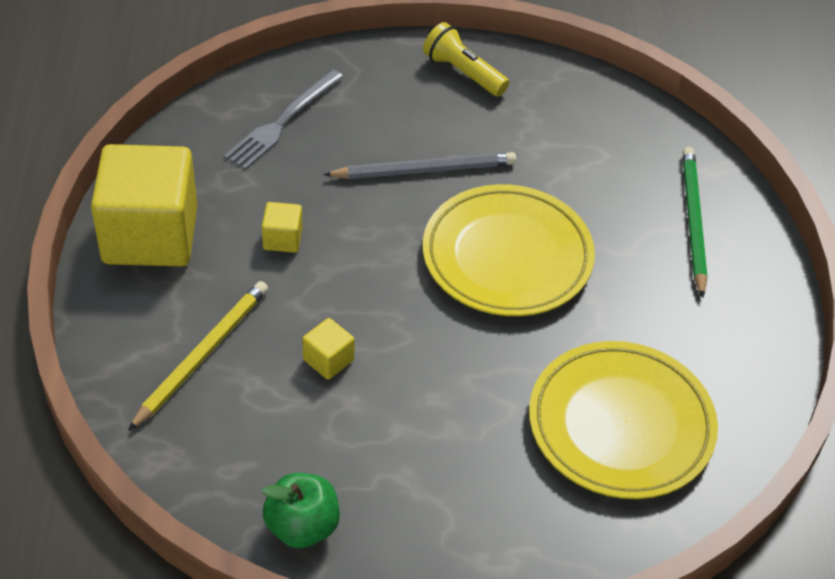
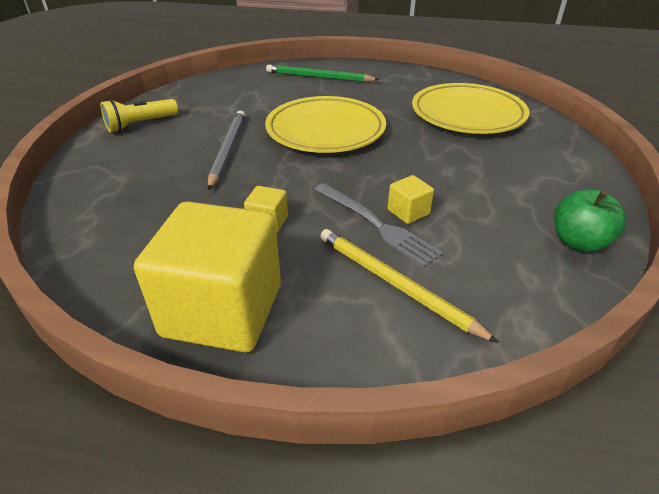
camera: 75 degrees left, 10 degrees down
grey fork [224,69,344,170] -> grey fork moved to [314,183,443,267]

